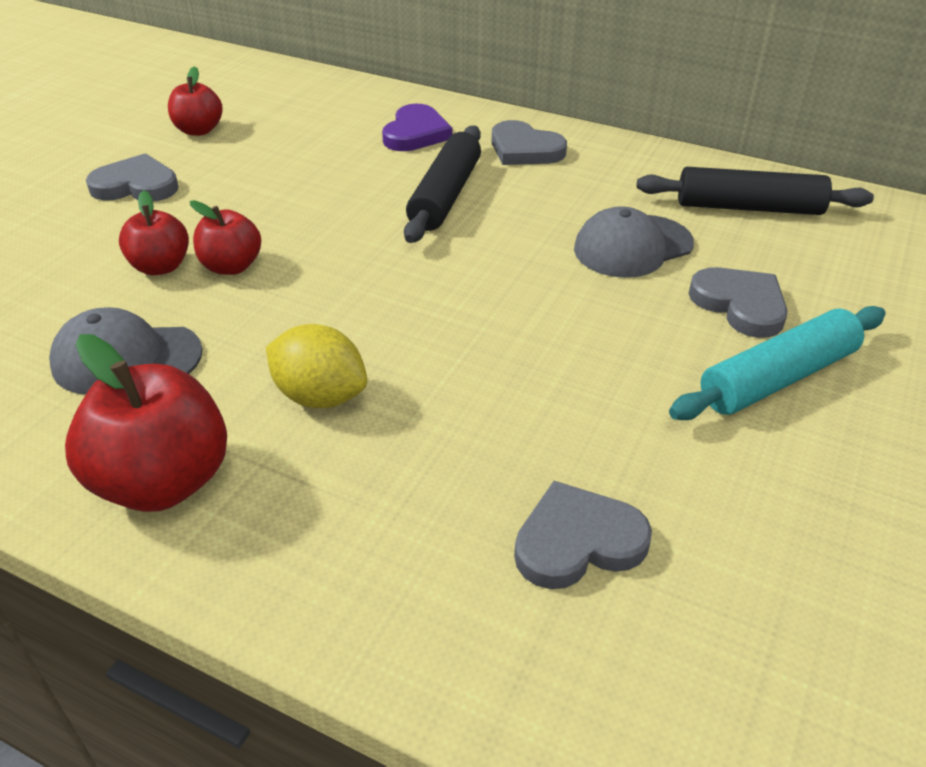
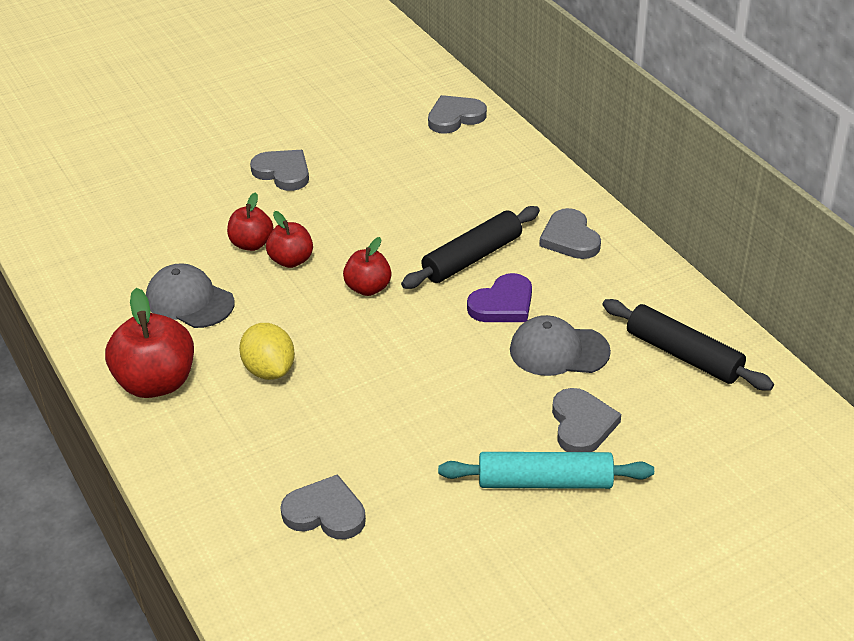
camera: 35 degrees right, 0 degrees up
red apple [168,66,223,136] -> red apple moved to [343,237,391,296]
purple heart [382,104,452,151] -> purple heart moved to [467,273,532,322]
none -> grey heart [428,95,487,134]

